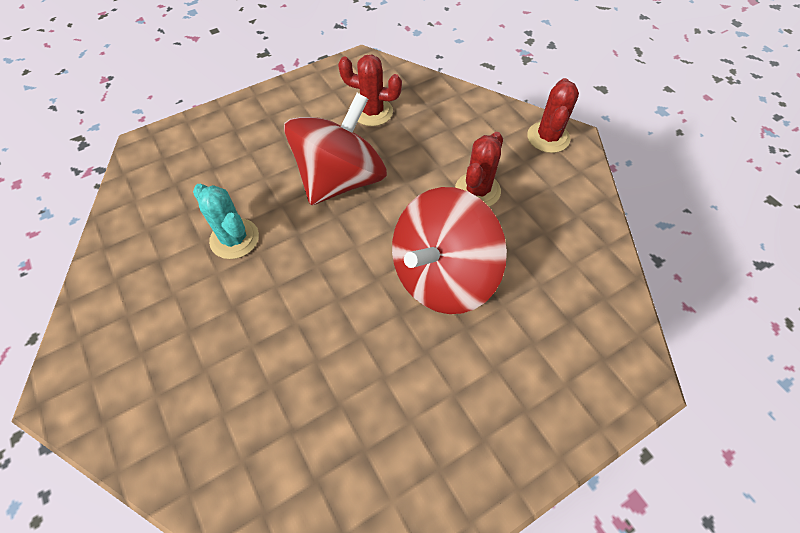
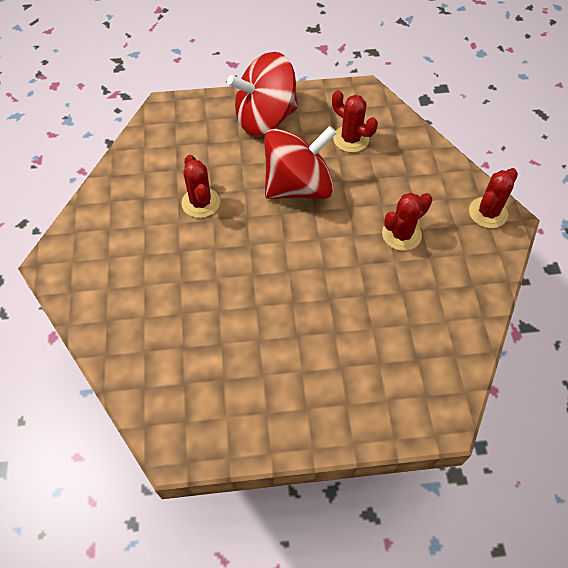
camera: 25 degrees right, 0 degrees up
turquoise cactus [193,184,259,259] -> red cactus [182,155,220,218]
red spinning top [392,187,507,314] -> red spinning top moved to [227,52,298,136]

